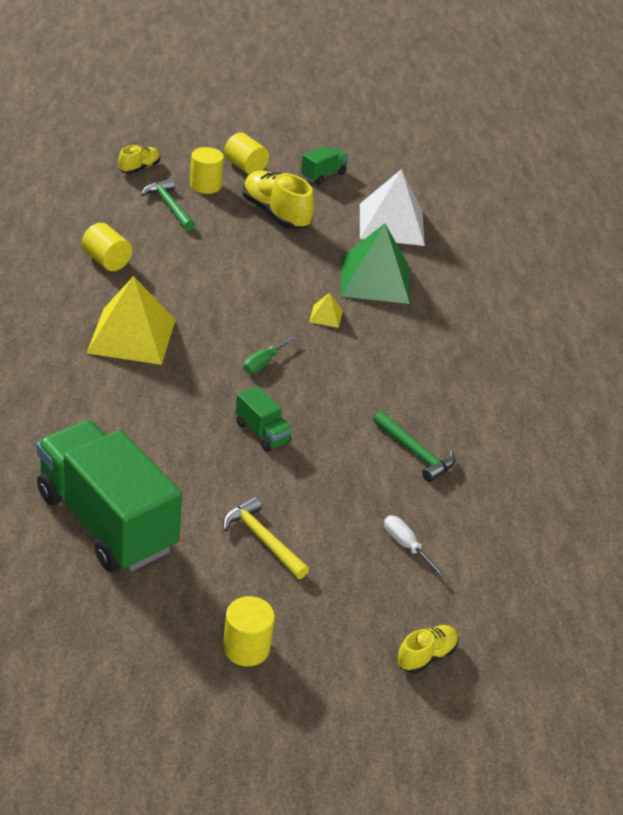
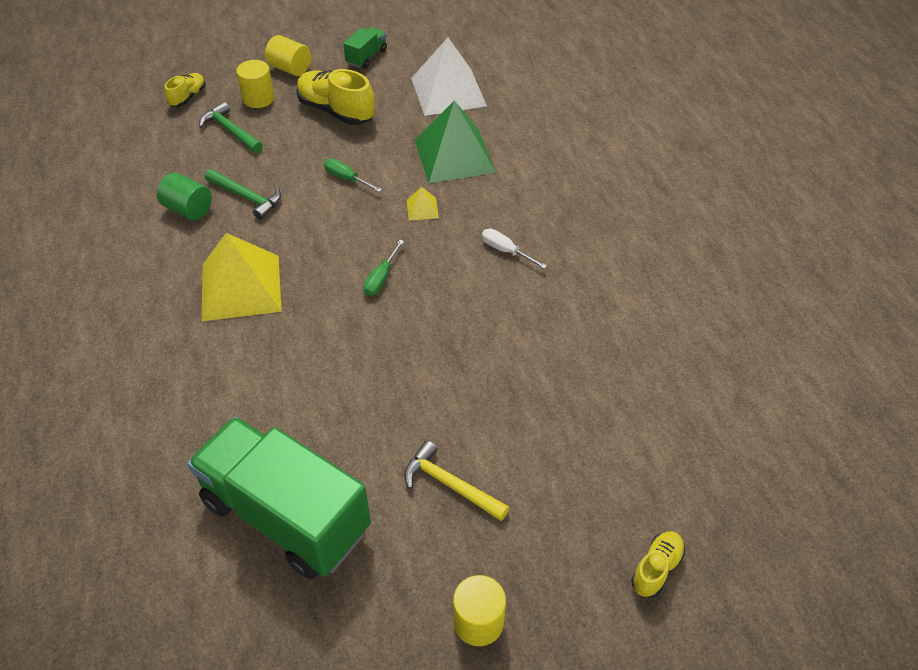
camera: 10 degrees left, 10 degrees up
yellow cylinder [82,223,132,271] -> green cylinder [157,172,212,220]
green truck [235,386,293,452] -> none
green hammer [373,411,455,482] -> green hammer moved to [205,169,281,220]
white screwdriver [384,516,446,577] -> white screwdriver moved to [482,229,547,269]
none -> green screwdriver [324,158,382,192]

